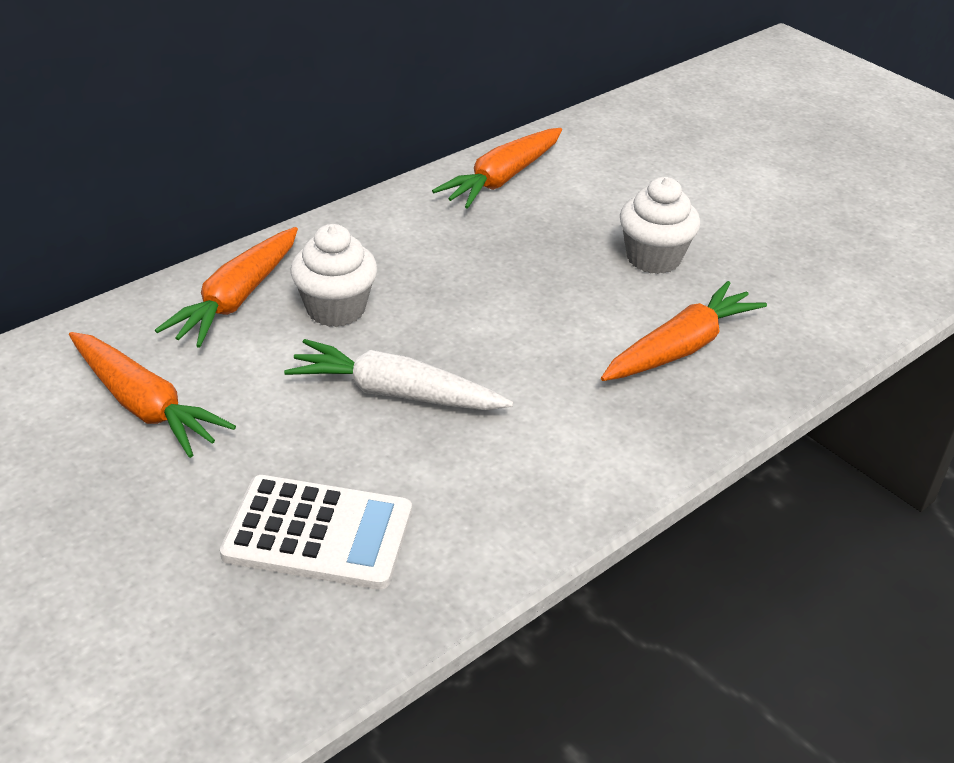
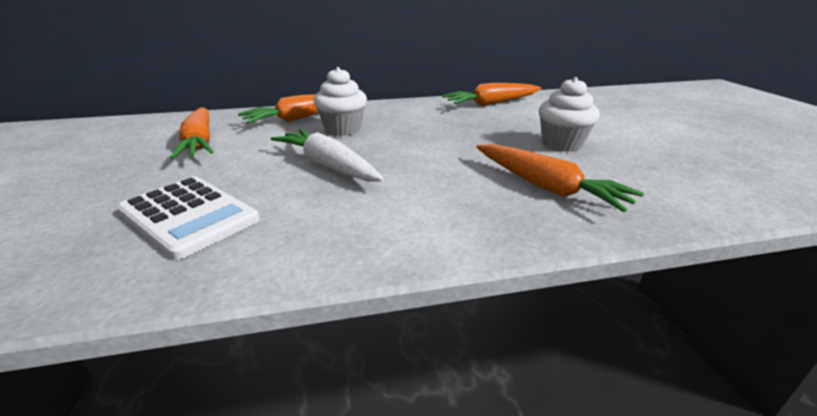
camera: 30 degrees right, 10 degrees down
orange carrot [601,281,767,381] -> orange carrot turned 60 degrees clockwise [477,144,644,212]

